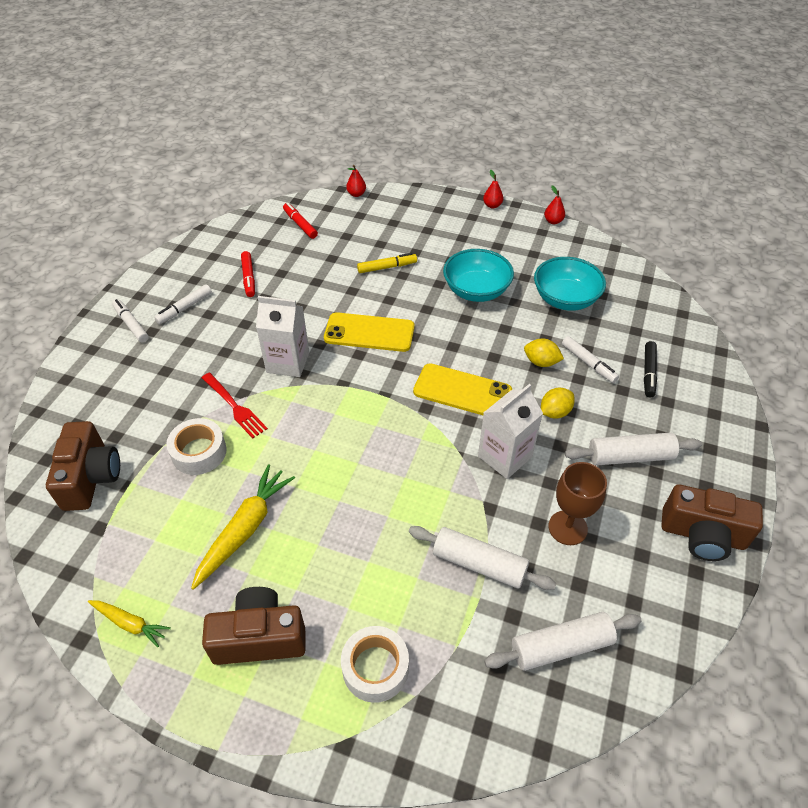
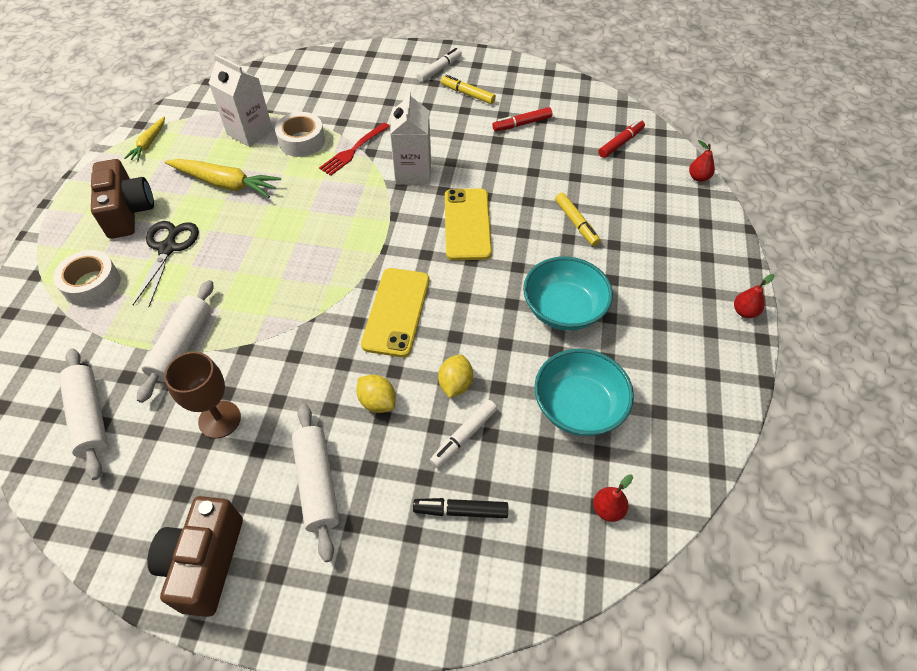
camera: 80 degrees right, 5 degrees up
brown camera [46,421,120,511] -> none
white marker [154,284,212,324] -> yellow marker [441,75,496,104]
white carton [478,384,543,479] -> white carton moved to [208,54,273,147]
red pear [544,186,565,224] -> red pear moved to [593,474,633,522]
none -> black scissors [133,221,199,307]

